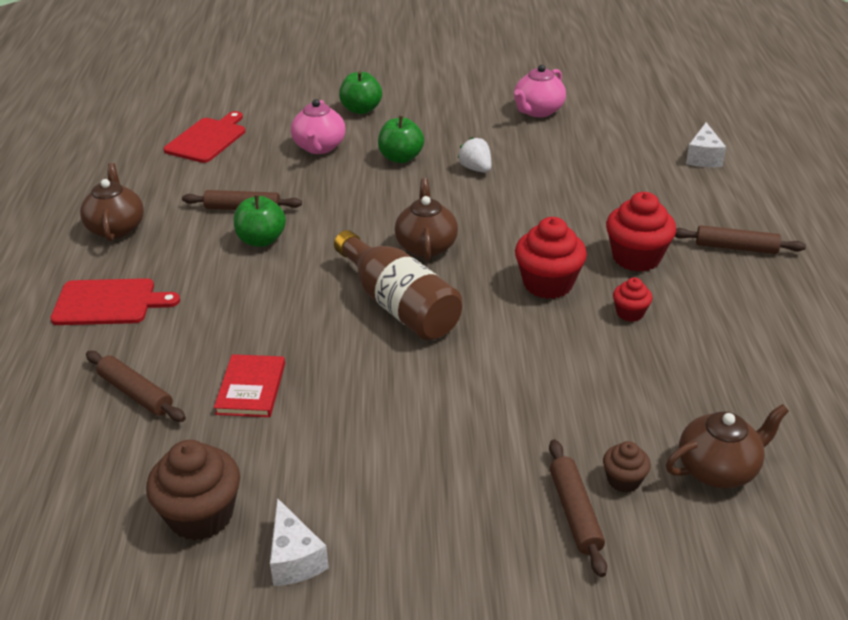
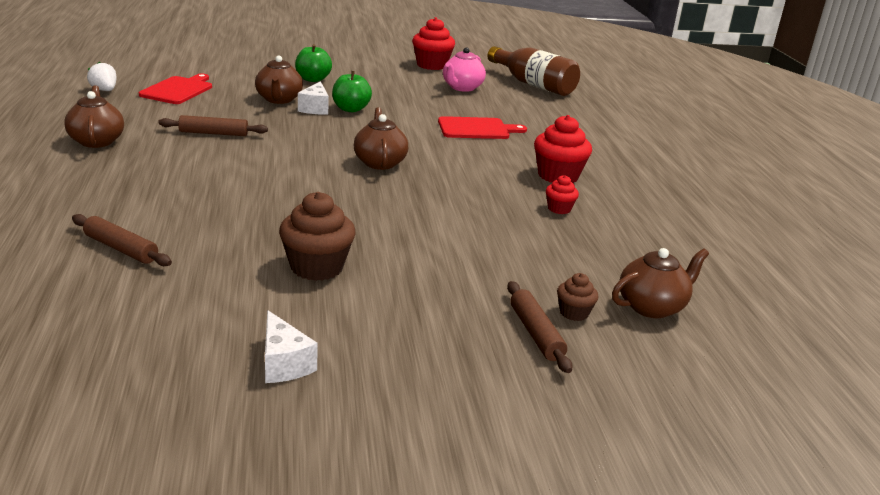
camera: 10 degrees left, 10 degrees down
red cutting board [50,278,180,325] -> red cutting board moved to [438,116,527,139]
brown cupcake [146,440,240,541] -> brown cupcake moved to [279,192,356,281]
red book [214,354,285,417] -> none
green apple [234,195,286,247] -> none
pink teapot [291,99,346,154] -> brown teapot [255,55,303,104]
brown bottle [334,230,463,340] -> brown bottle moved to [488,46,580,96]
white strawberry [458,137,491,172] -> white strawberry moved to [87,61,117,91]
red cupcake [515,217,587,299] -> red cupcake moved to [412,17,455,70]
brown rolling pin [675,225,806,254] -> none
white cheese [686,122,726,167] -> white cheese moved to [298,81,329,115]

